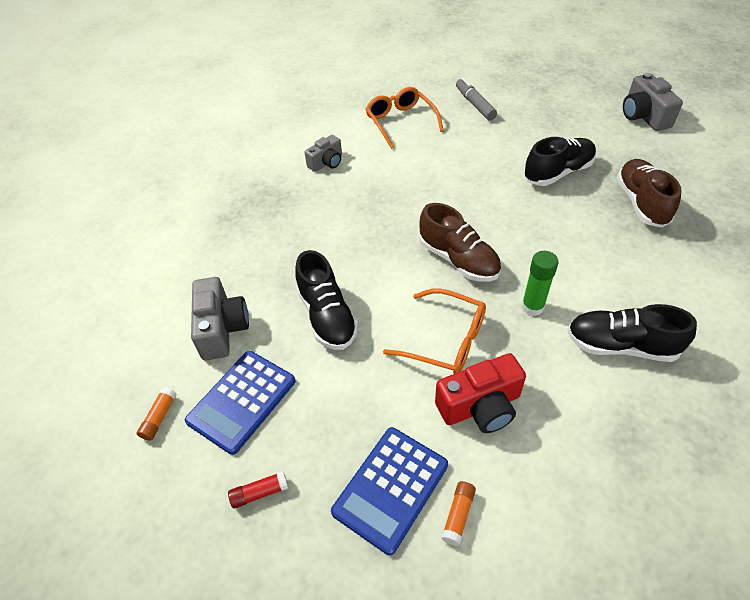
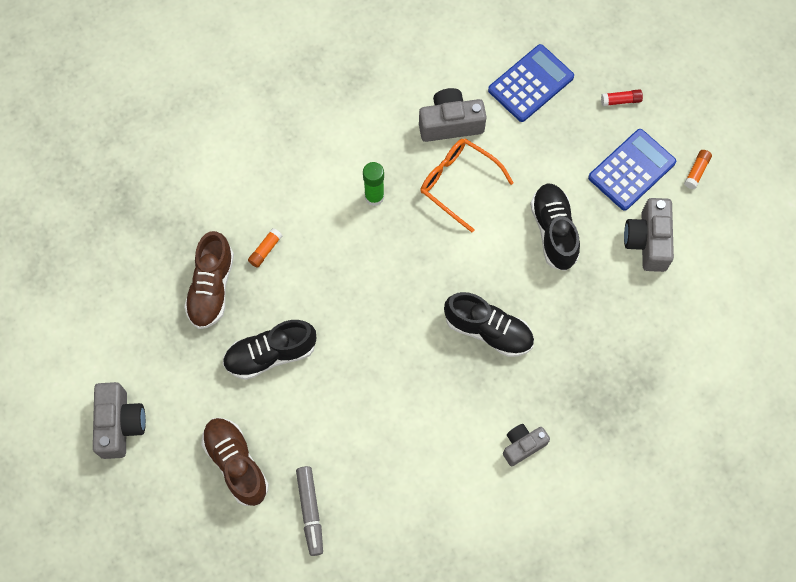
camera: 170 degrees left, 20 degrees up
orange glasses [366,87,444,149] -> none
brown shoe [419,203,501,282] -> brown shoe moved to [201,418,269,506]
red camera [435,353,526,433] -> grey camera [419,88,486,142]
orange glue stick [441,481,476,546] -> orange glue stick moved to [248,228,282,268]
black shoe [567,304,697,362] -> black shoe moved to [444,292,534,357]

